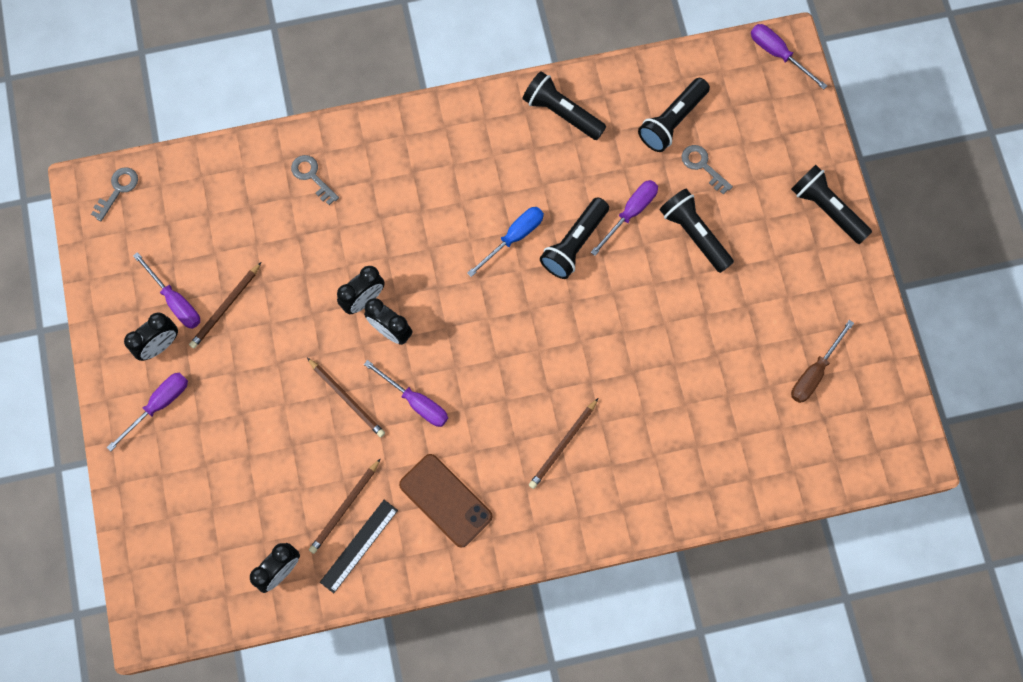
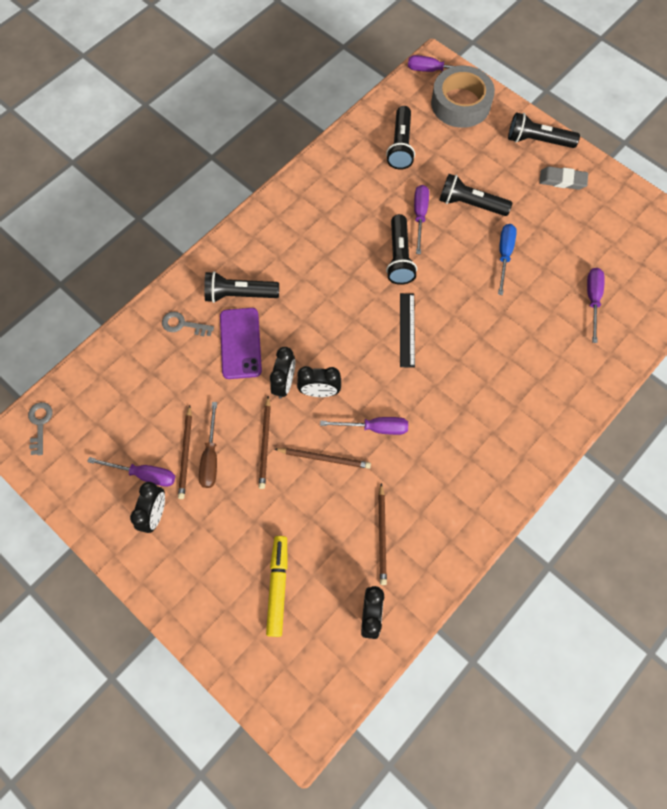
camera: 35 degrees left, 5 degrees down
purple screwdriver [107,373,188,451] -> purple screwdriver moved to [587,268,605,343]
black ruler [320,500,398,593] -> black ruler moved to [400,293,415,368]
brown phone [399,454,492,548] -> none
blue screwdriver [467,207,544,277] -> blue screwdriver moved to [498,224,517,295]
black flashlight [523,71,606,140] -> black flashlight moved to [204,271,279,303]
brown pencil [529,398,598,489] -> brown pencil moved to [259,396,271,489]
grey key [682,145,733,194] -> none
brown screwdriver [791,320,854,403] -> brown screwdriver moved to [199,402,217,488]
none -> purple phone [220,308,262,379]
none -> yellow marker [266,536,288,637]
none -> grey tape [431,66,495,128]
none -> grey eraser [539,166,588,190]

